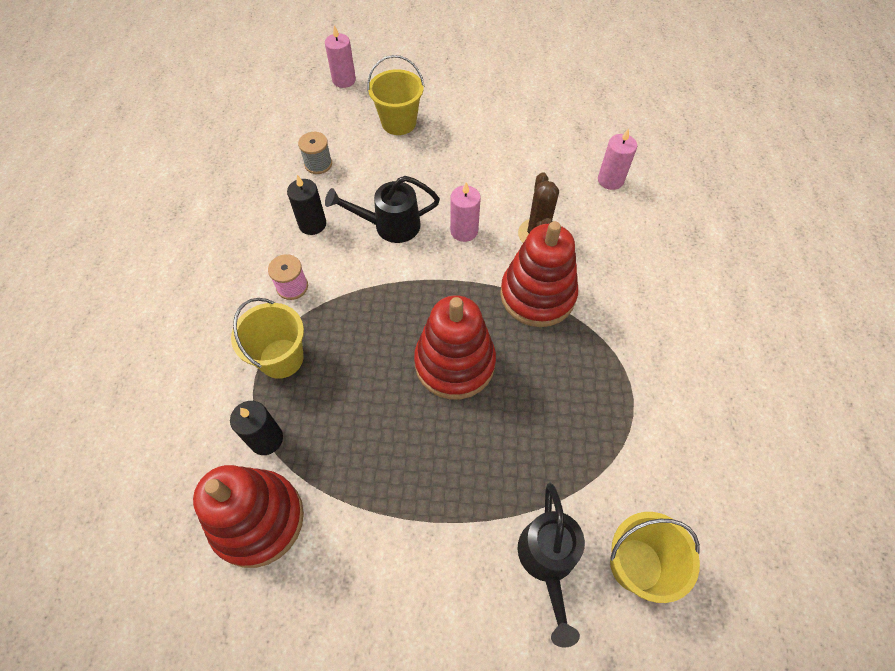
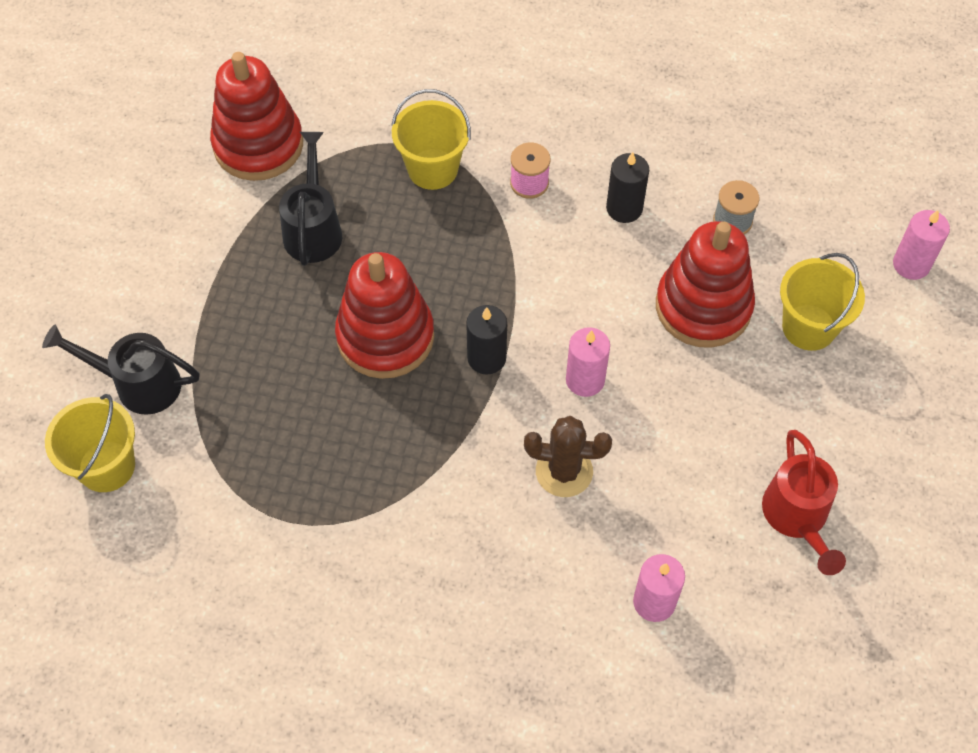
camera: 100 degrees right, 0 degrees up
black candle [230,401,283,455] -> black candle moved to [466,305,507,375]
black watering can [325,176,440,243] -> black watering can moved to [279,132,342,266]
red stacking toy [500,221,578,327] -> red stacking toy moved to [656,221,755,348]
none -> red watering can [762,430,846,575]

